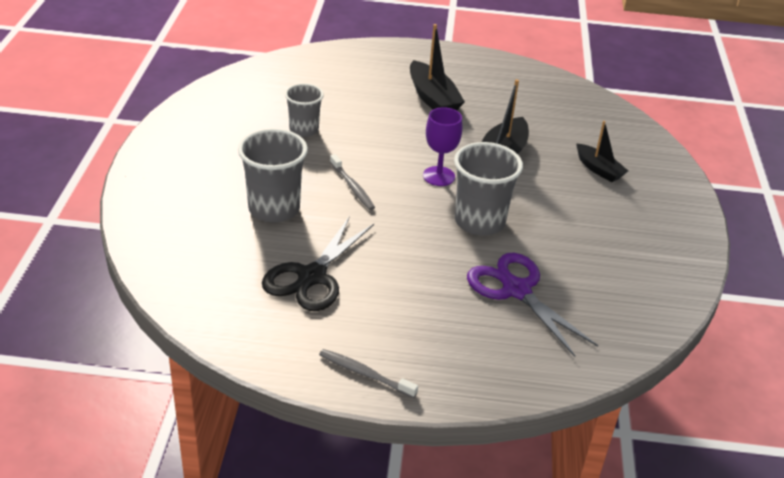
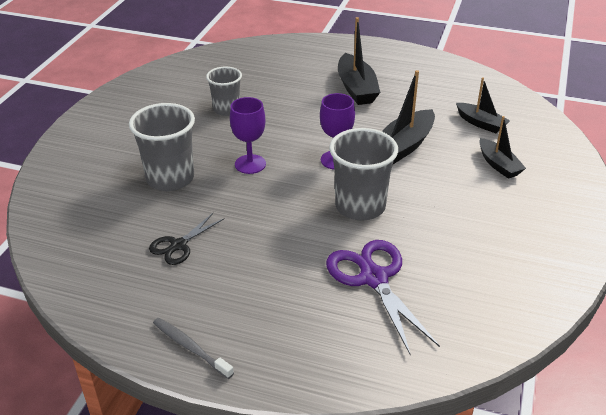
camera: 15 degrees right, 0 degrees up
black scissors [262,216,374,311] -> black scissors [149,213,225,265], size x0.58
grey toothbrush [330,154,375,210] -> purple goblet [230,97,266,174]
none -> black boat [456,77,510,133]

